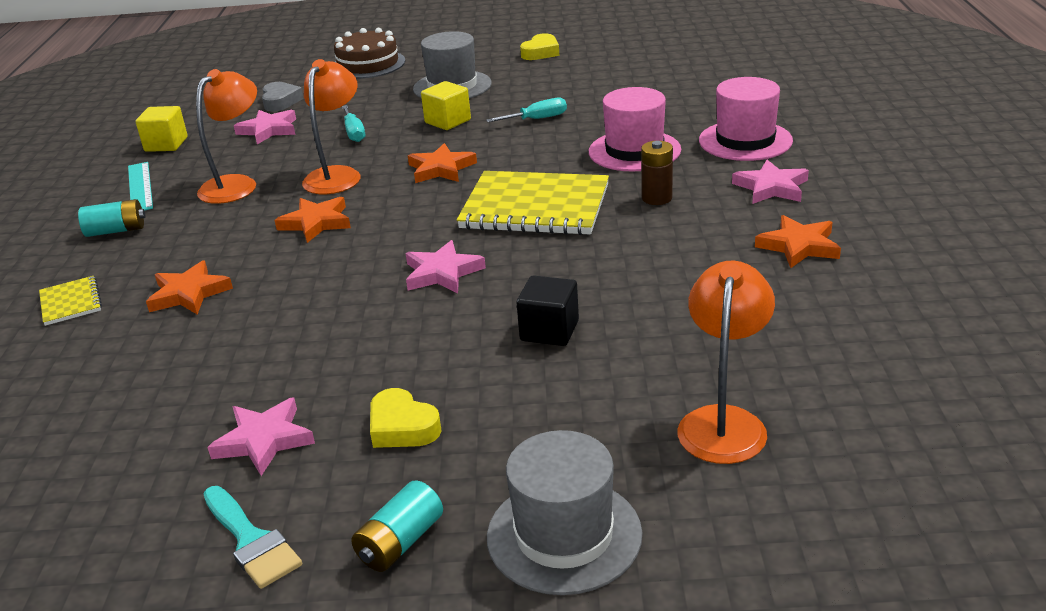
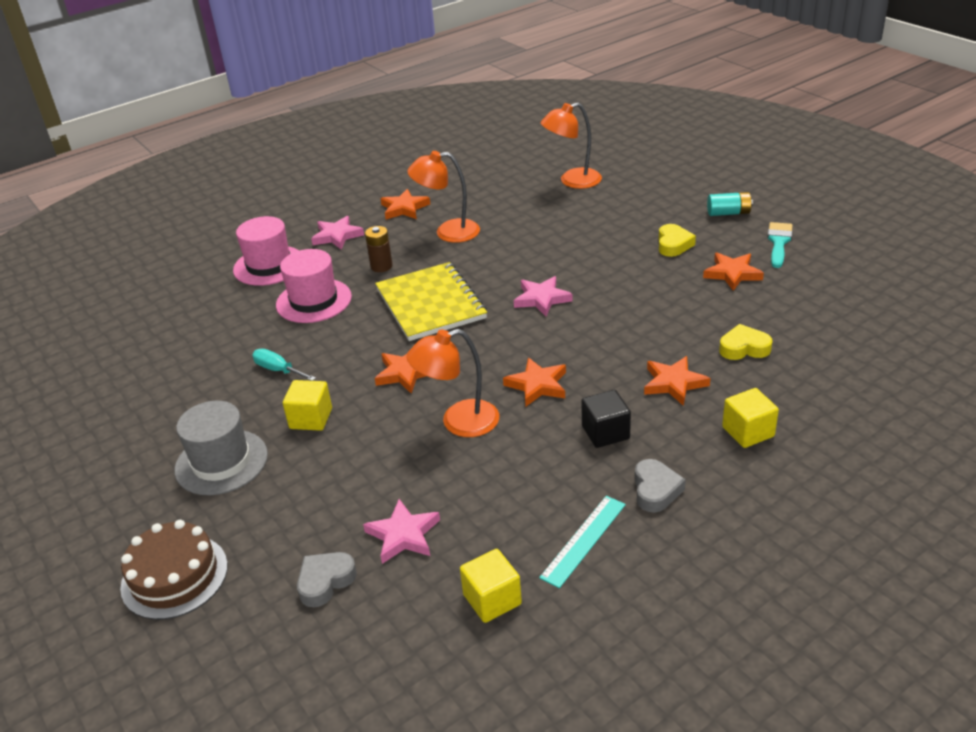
camera: 125 degrees left, 5 degrees up
yellow notebook [39,276,102,326] -> yellow cube [722,388,779,448]
turquoise battery [78,199,145,237] -> grey heart [634,459,686,512]
orange lamp [196,69,257,204] -> orange lamp moved to [407,151,480,243]
pink star [207,397,315,476] -> orange star [703,253,764,291]
turquoise screwdriver [342,105,365,142] -> none
grey hat [487,430,642,595] -> none
black cube [517,275,579,346] -> black cube moved to [581,390,631,448]
yellow heart [520,33,559,60] -> yellow heart moved to [719,324,772,360]

